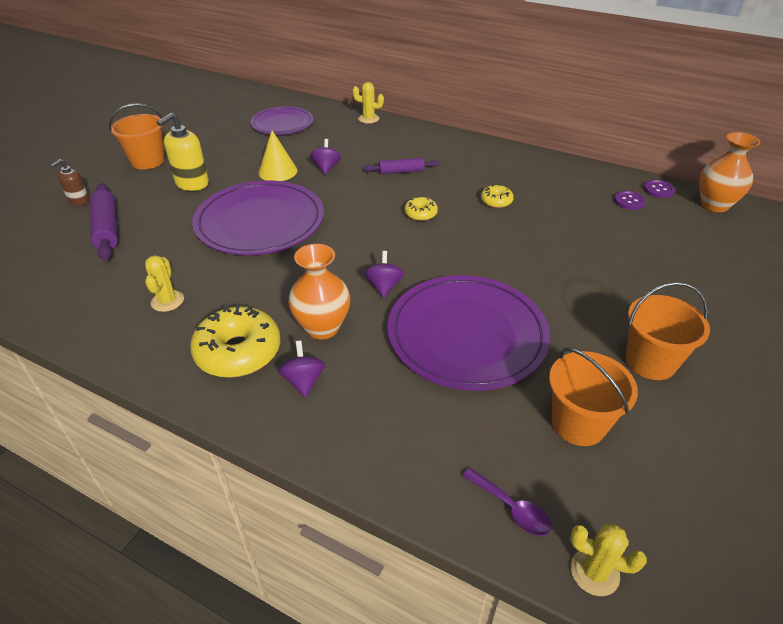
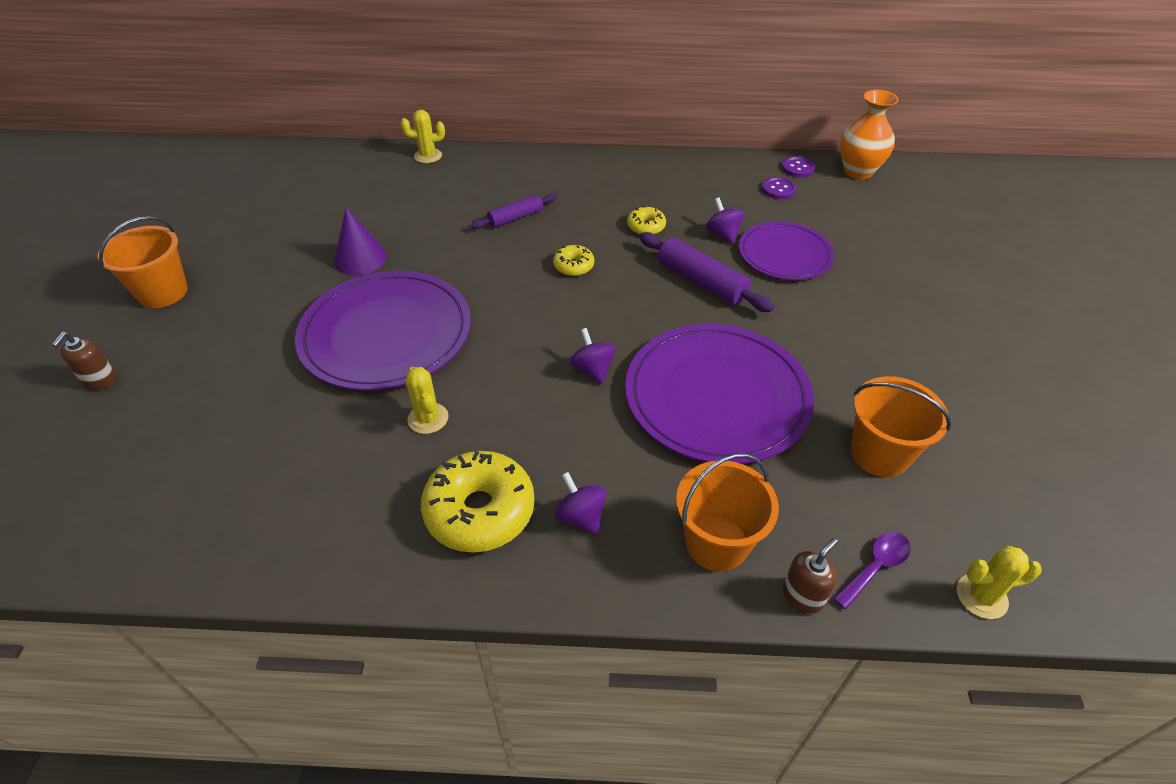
camera: 25 degrees left, 5 degrees up
purple rolling pin [90,183,118,261] -> purple rolling pin moved to [639,232,774,312]
yellow cactus [145,255,184,312] -> yellow cactus moved to [406,367,449,434]
yellow soap dispenser [157,113,209,191] -> none
purple plate [251,106,313,135] -> purple plate moved to [739,221,834,280]
yellow cone [258,130,298,181] -> purple cone [334,208,387,275]
orange vase [288,244,350,339] -> none
purple spinning top [310,139,341,174] -> purple spinning top moved to [706,198,744,244]
purple spoon [462,468,552,536] -> purple spoon turned 60 degrees counterclockwise [834,532,911,609]
orange bucket [626,282,710,380] -> orange bucket moved to [676,453,779,571]
none -> brown soap dispenser [783,538,838,614]

